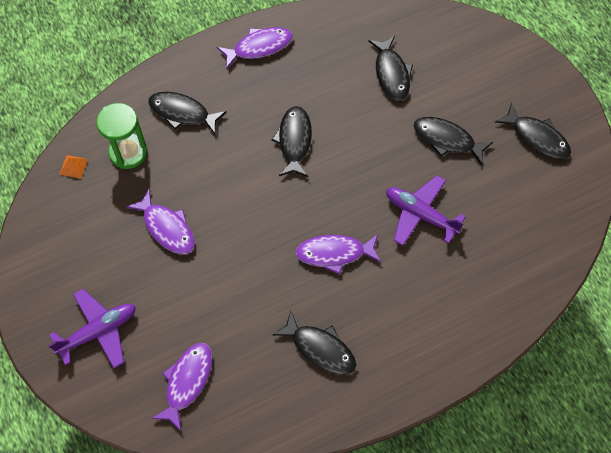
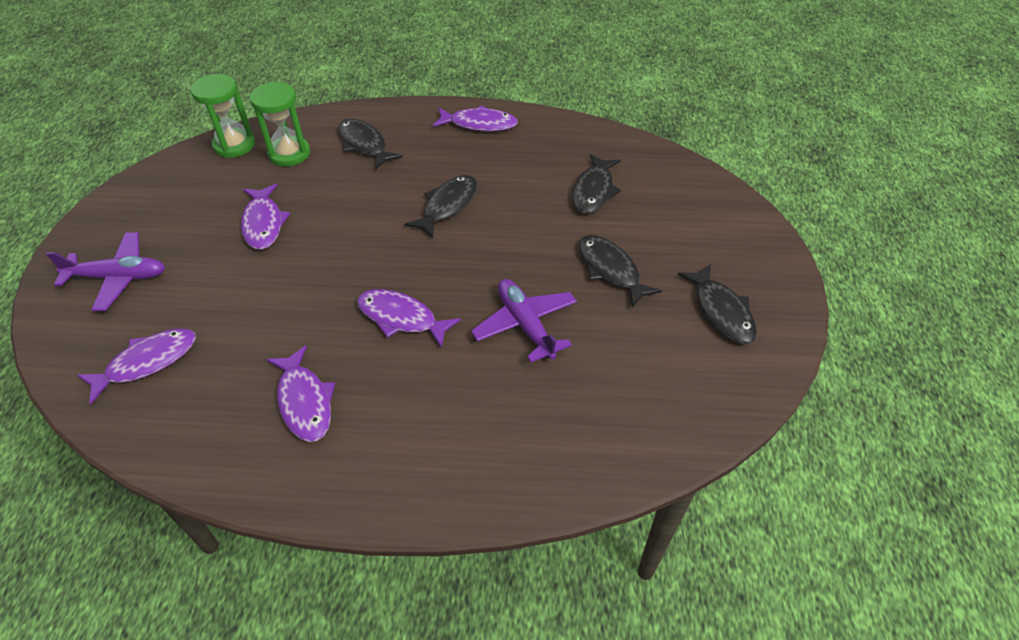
camera: 30 degrees right, 15 degrees down
orange pyramid [59,155,88,179] -> green hourglass [191,74,255,158]
black fish [273,310,356,375] -> purple fish [266,345,335,442]

